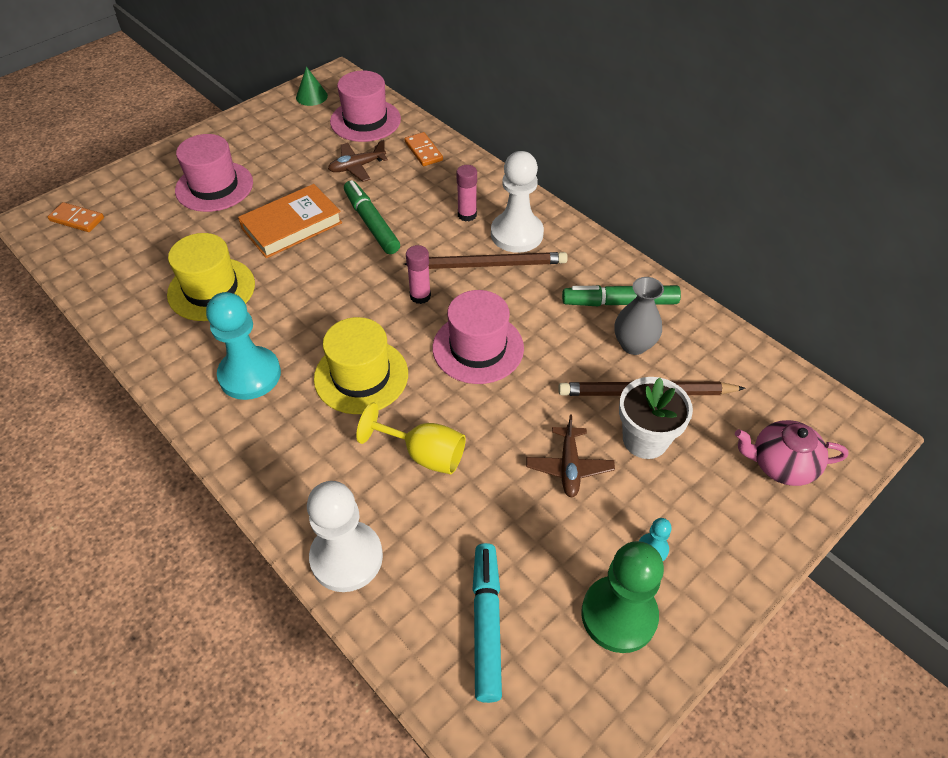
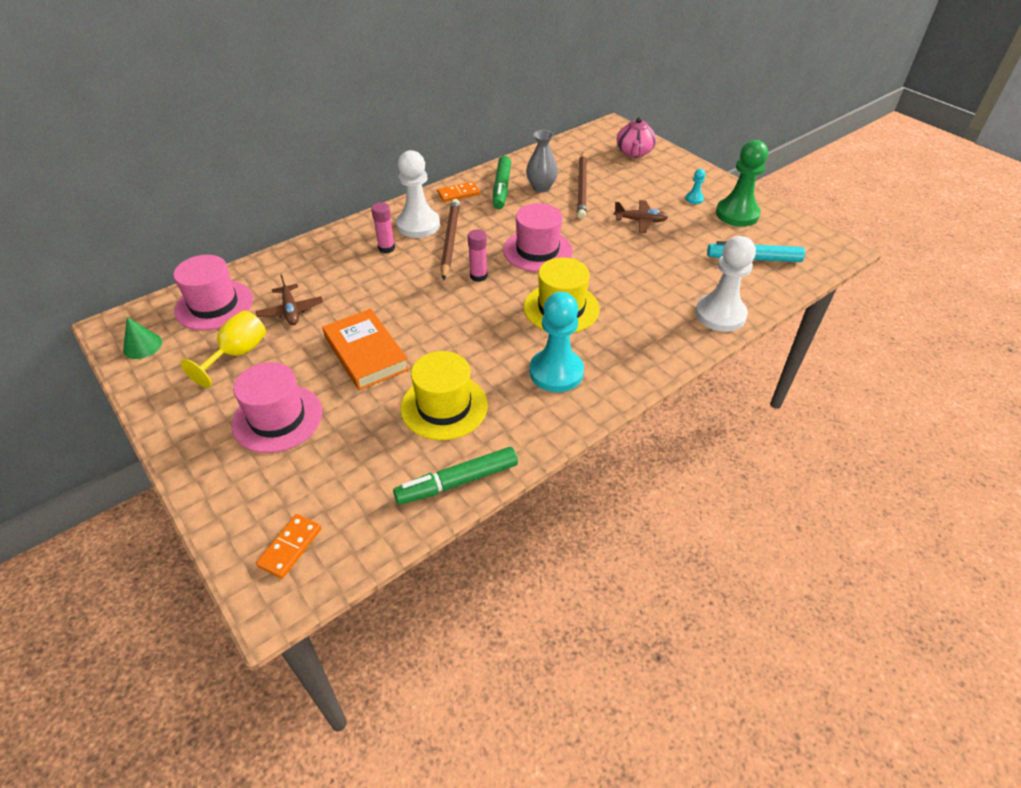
camera: 85 degrees left, 5 degrees down
green marker [344,180,400,254] -> green marker moved to [393,447,518,505]
yellow goblet [356,403,466,474] -> yellow goblet moved to [181,310,266,388]
orange domino [404,132,443,166] -> orange domino moved to [437,182,480,202]
white flower pot [619,377,693,459] -> none

